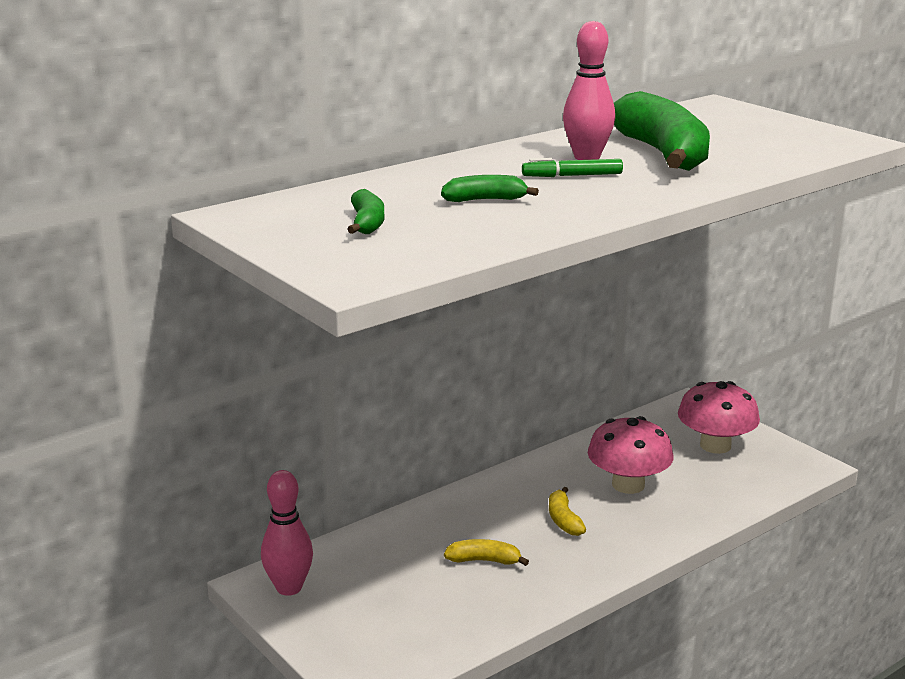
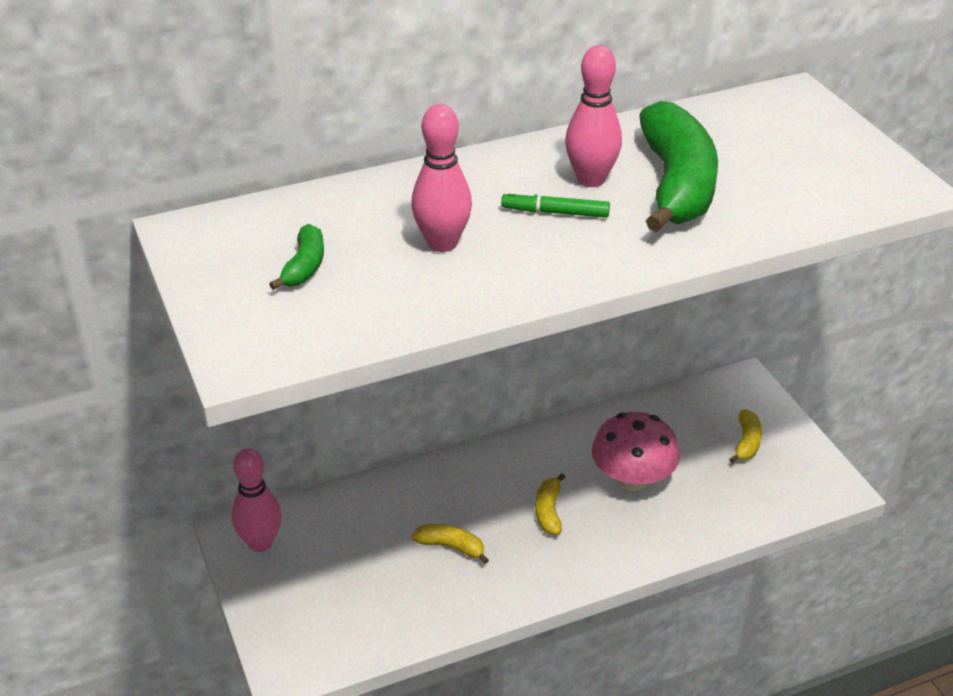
camera: 15 degrees right, 15 degrees up
green banana [441,175,539,202] -> pink bowling pin [411,104,472,252]
pink mushroom [678,381,760,454] -> yellow banana [730,410,762,463]

